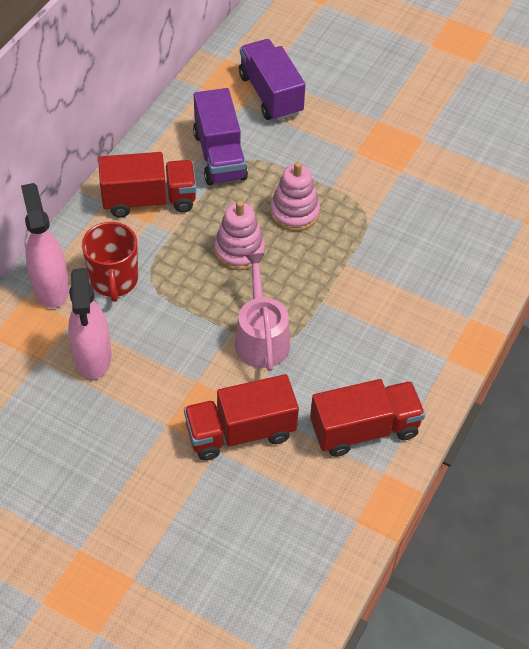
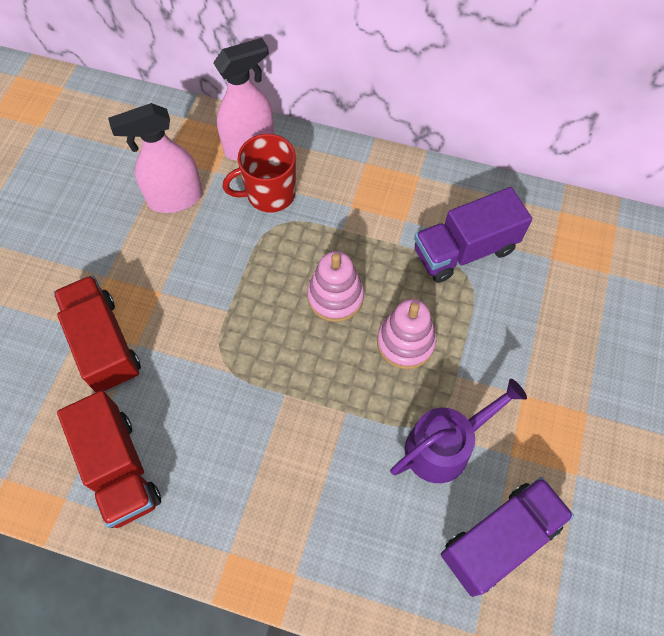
camera: 80 degrees right, 10 degrees up
red truck [98,152,196,218] -> none
pink watering can [235,253,290,371] -> none
purple truck [239,39,306,121] -> purple truck moved to [441,477,574,597]
none -> purple watering can [390,379,527,483]

